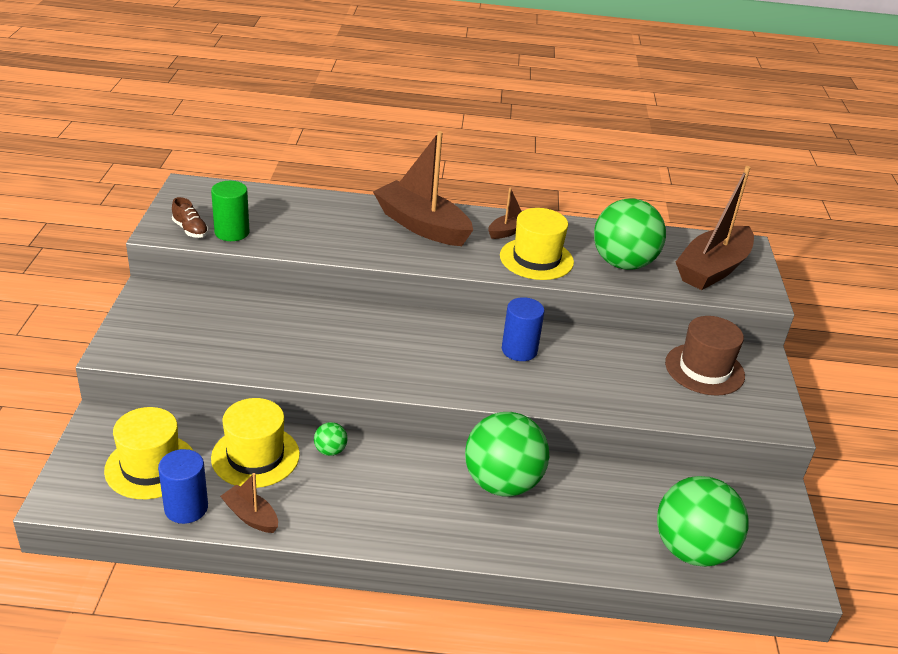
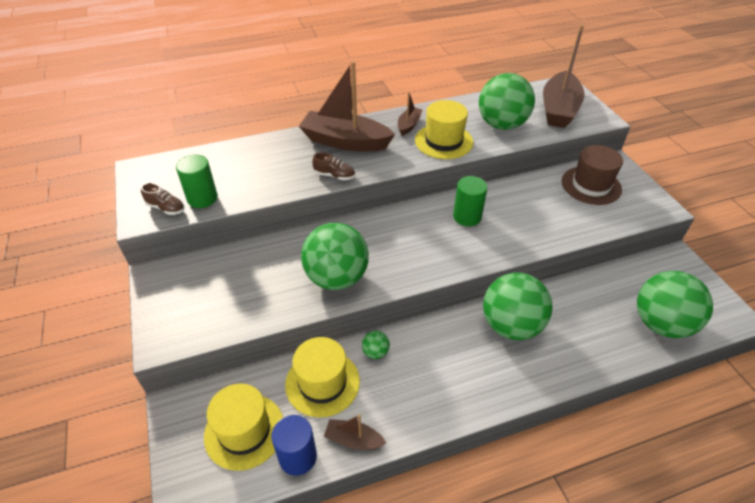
camera: 20 degrees left, 10 degrees up
blue cylinder [502,297,545,361] -> green cylinder [453,176,488,226]
none -> green ball [301,223,369,290]
none -> brown shoe [312,153,355,180]

